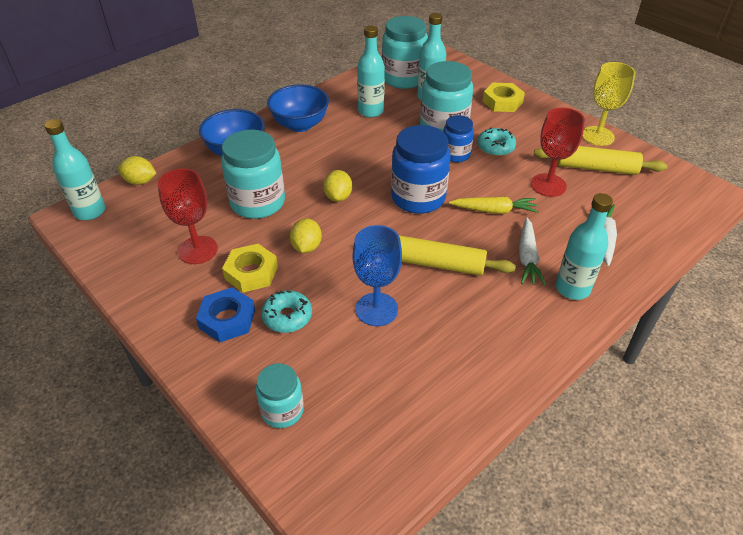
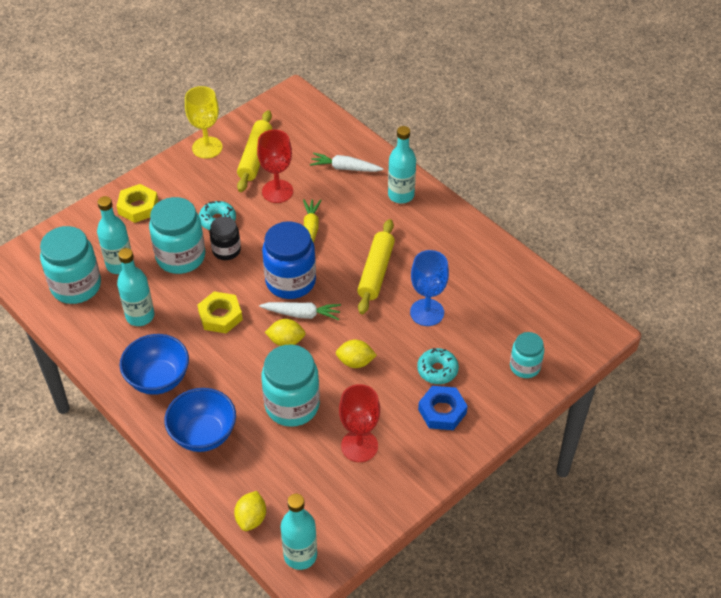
camera: 90 degrees left, 5 degrees up
yellow nut [222,244,278,293] -> yellow nut moved to [197,292,243,333]
blue jar [443,115,474,162] -> black jar [209,217,241,260]
white carrot [519,218,546,286] -> white carrot moved to [259,302,341,320]

